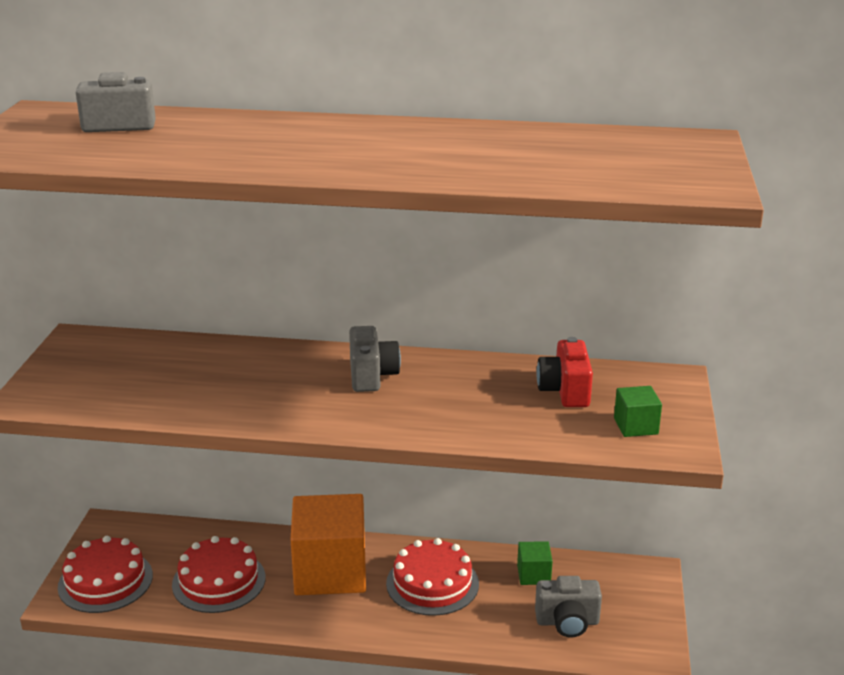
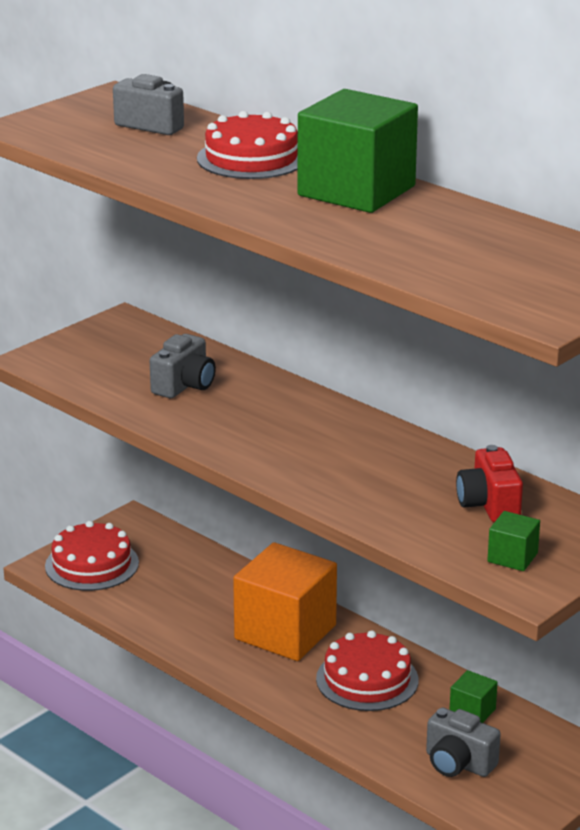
camera: 35 degrees right, 0 degrees up
red cake [172,536,266,613] -> red cake moved to [197,111,298,179]
grey camera [349,326,401,392] -> grey camera moved to [150,334,216,398]
red camera [536,337,593,407] -> red camera turned 45 degrees counterclockwise [456,445,523,522]
none -> green cube [298,89,418,213]

